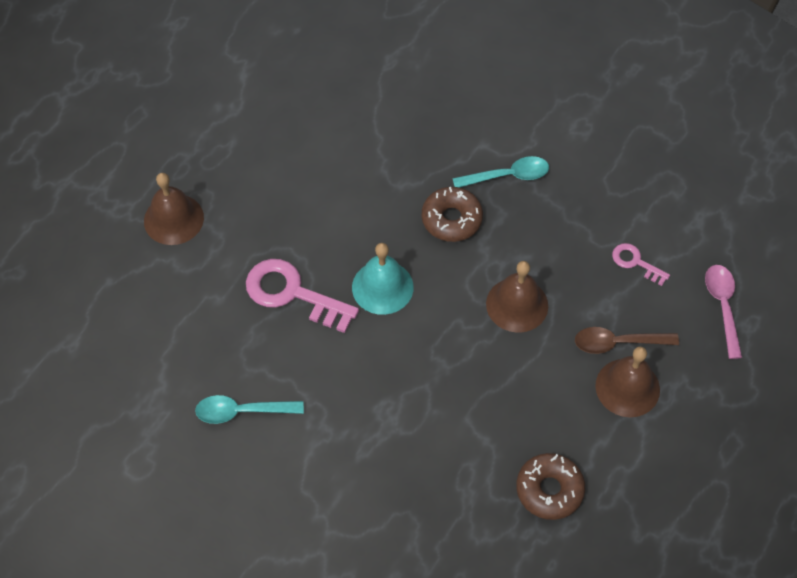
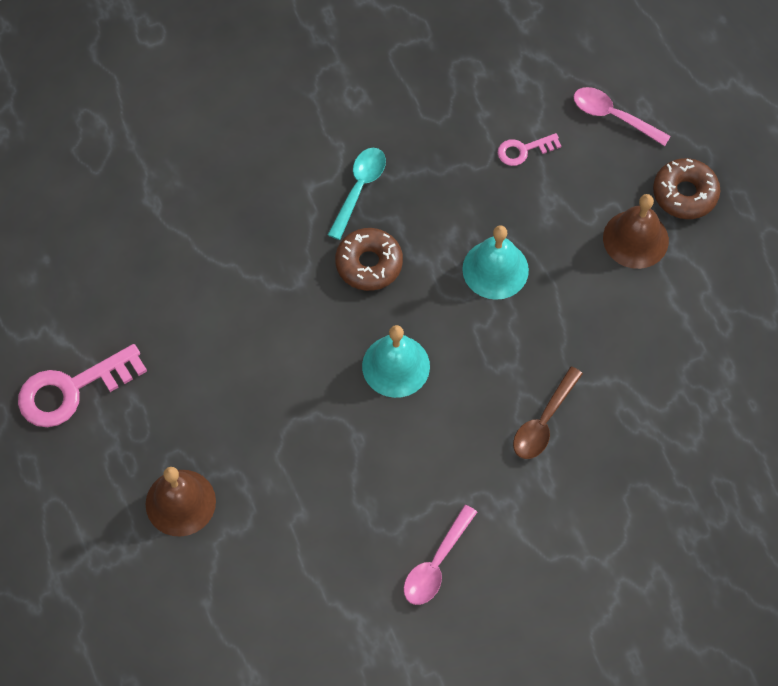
camera: 55 degrees left, 5 degrees up
turquoise spoon [195,395,304,424] -> pink spoon [404,505,477,605]
pink key [246,259,359,333] -> pink key moved to [18,344,147,427]
brown bell [486,261,548,333] -> turquoise bell [462,225,529,300]
brown donut [516,453,585,520] -> brown donut moved to [653,158,720,219]
brown spoon [575,327,679,354] -> brown spoon moved to [513,367,583,459]

